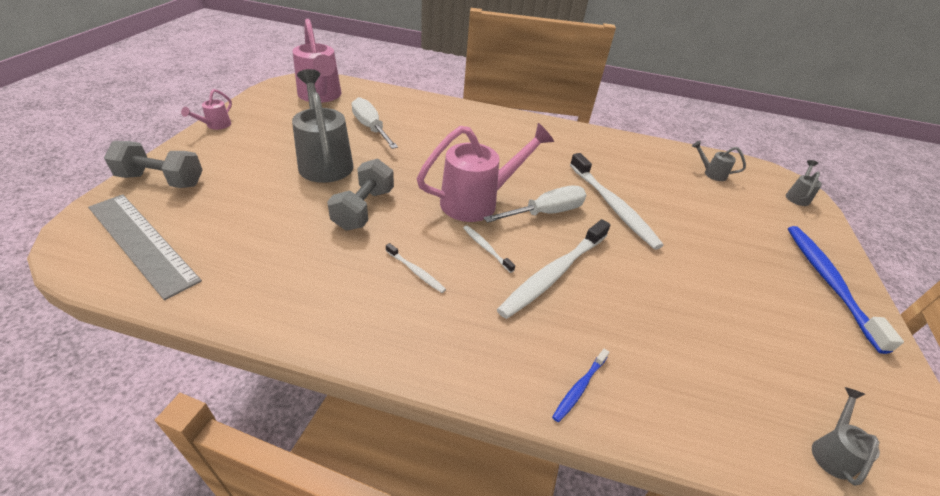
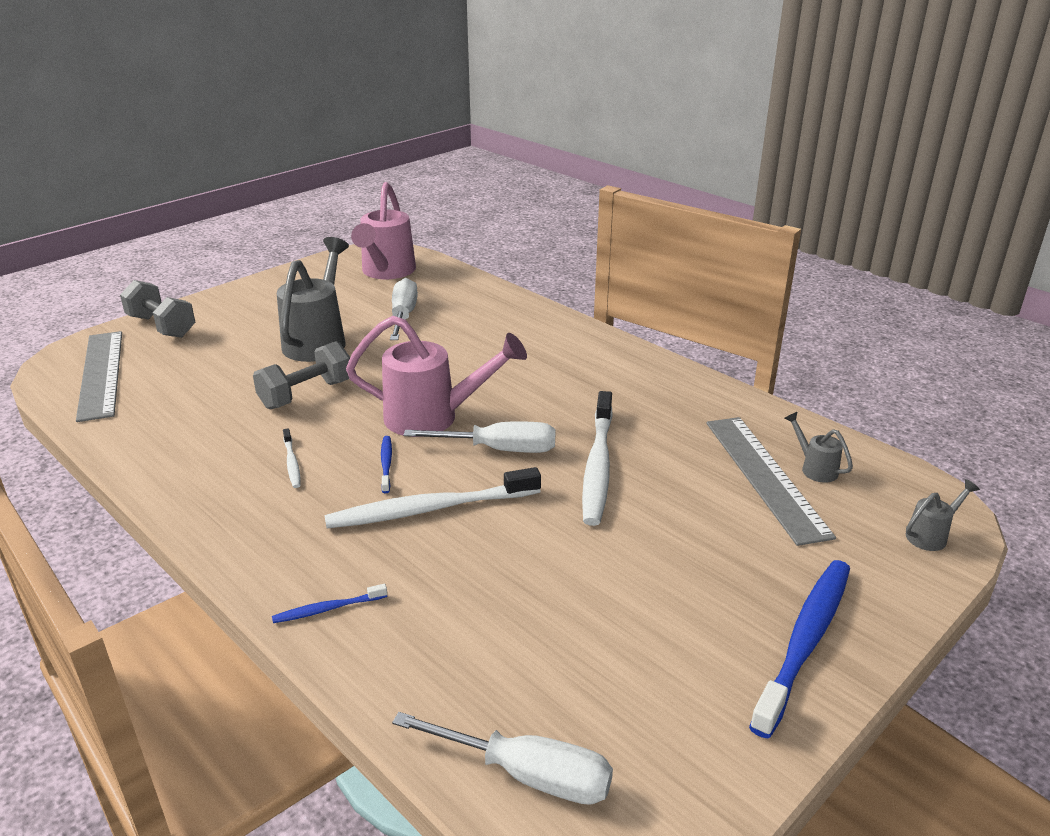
camera: 35 degrees right, 10 degrees down
pink watering can [181,89,232,130] -> none
white toothbrush [463,225,515,273] -> blue toothbrush [381,436,392,493]
grey watering can [812,387,880,486] -> white screwdriver [392,712,613,805]
none -> grey ruler [706,417,836,546]

